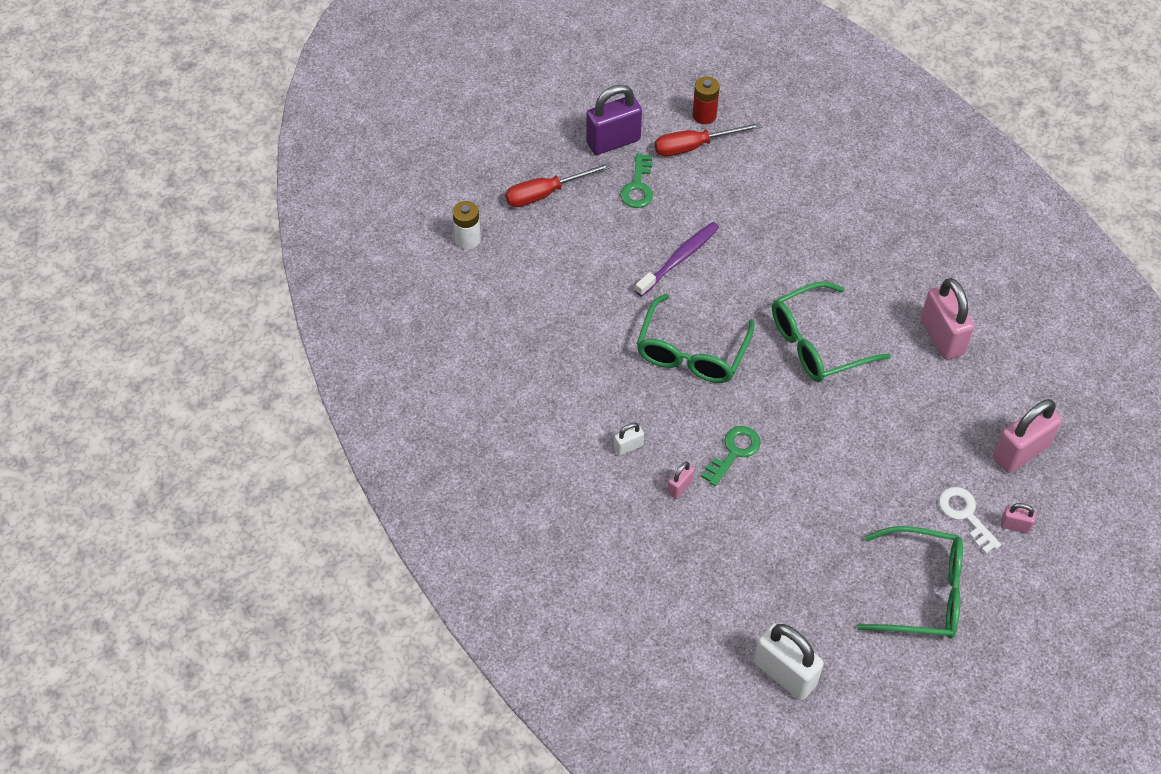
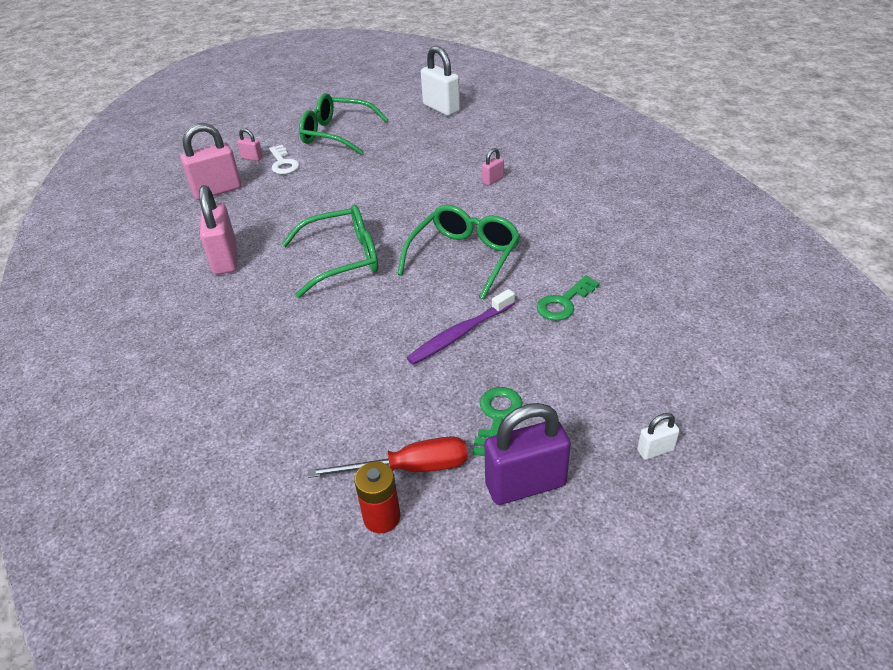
camera: 170 degrees left, 15 degrees down
white battery [452,201,481,249] -> none
red screwdriver [505,162,611,207] -> none
white padlock [614,423,644,456] -> white padlock moved to [637,413,680,460]
green key [701,426,761,486] -> green key moved to [537,276,600,321]

